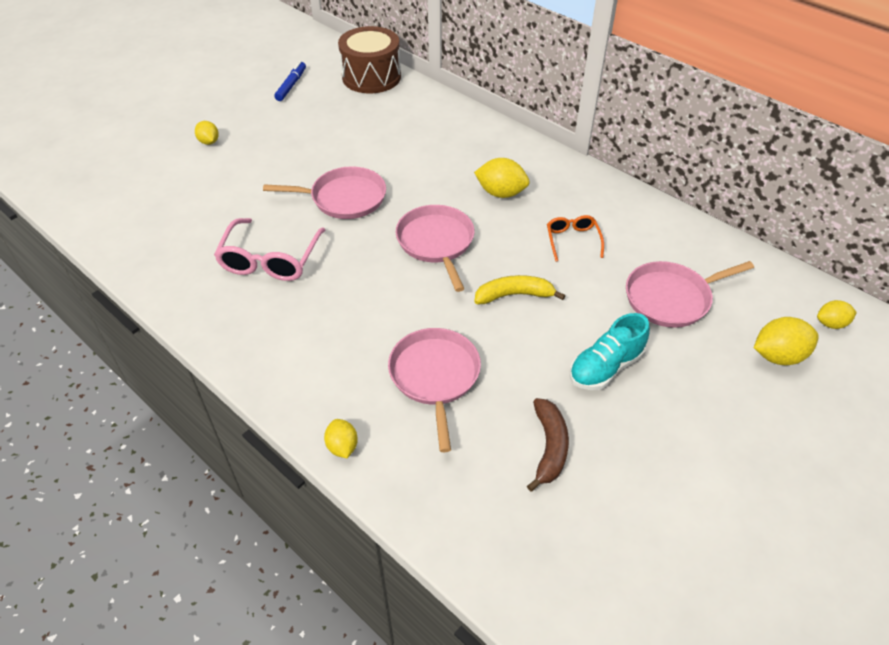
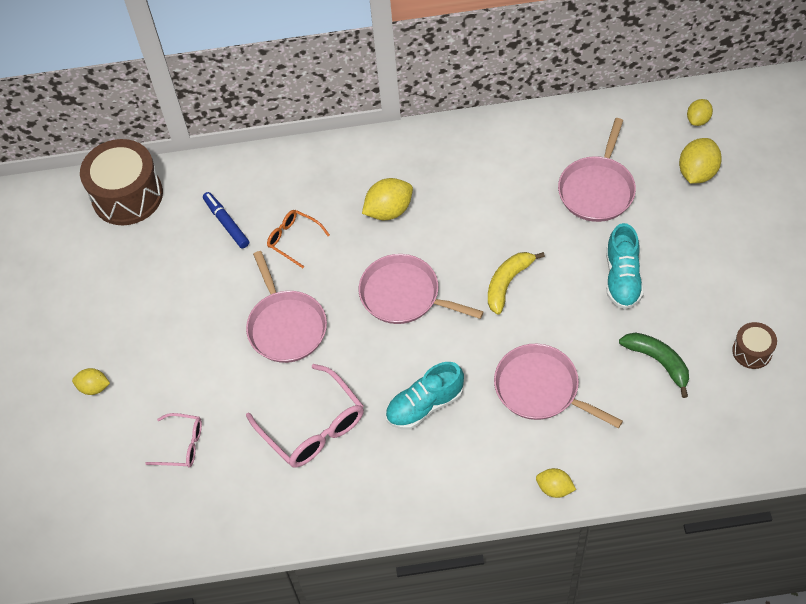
camera: 45 degrees left, 10 degrees up
pink pan [263,166,386,219] -> pink pan turned 120 degrees clockwise [246,251,327,363]
blue marker [274,61,306,101] -> blue marker moved to [203,192,249,249]
brown banana [527,398,569,491] -> green banana [619,332,689,398]
orange glasses [547,215,604,262] -> orange glasses moved to [267,210,330,268]
none -> pink glasses [145,413,202,467]
none -> turquoise shoe [385,362,464,430]
none -> brown drum [732,322,777,369]

